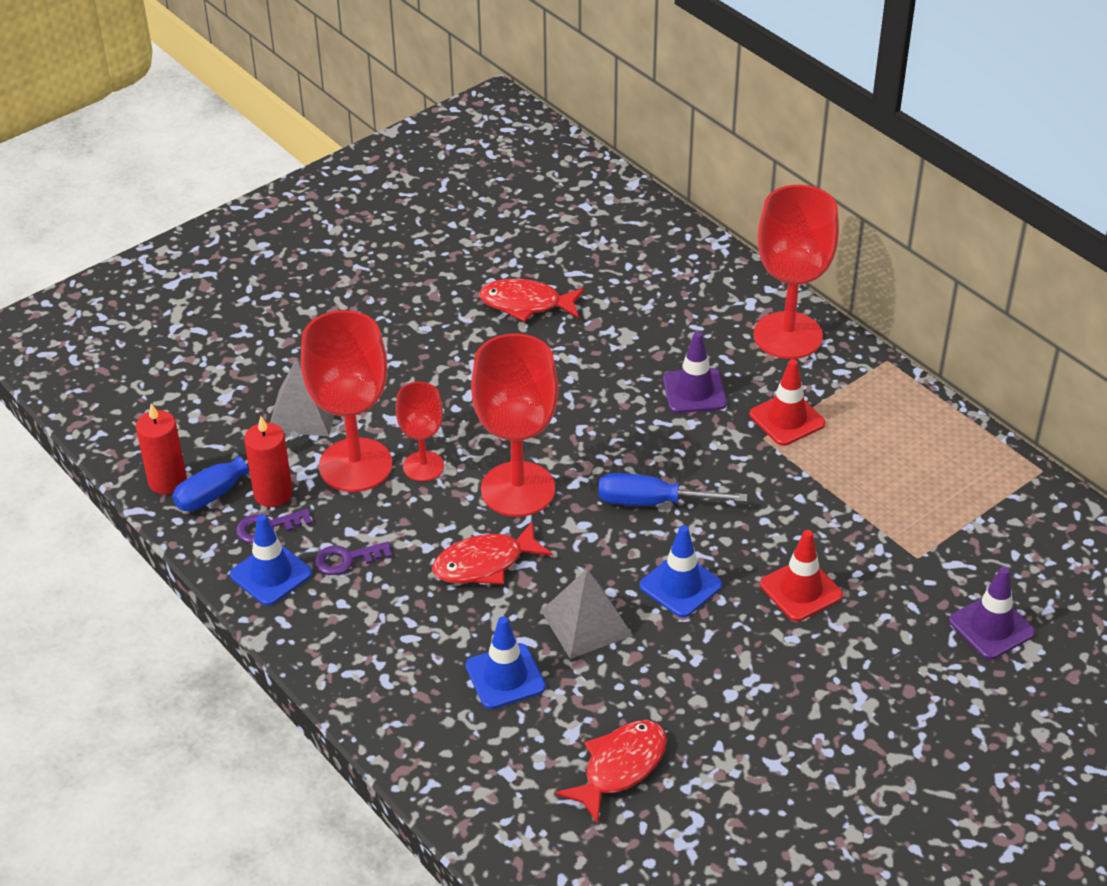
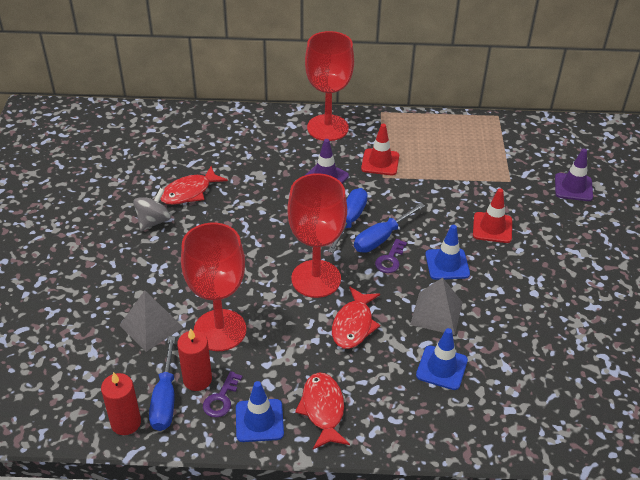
camera: 50 degrees left, 0 degrees up
purple key [315,541,392,575] -> purple key moved to [375,239,407,273]
red goblet [396,382,444,481] -> none
red fish [555,720,667,824] -> red fish moved to [295,373,350,449]
none -> grey spinning top [133,188,171,231]
none -> blue screwdriver [328,188,368,253]

